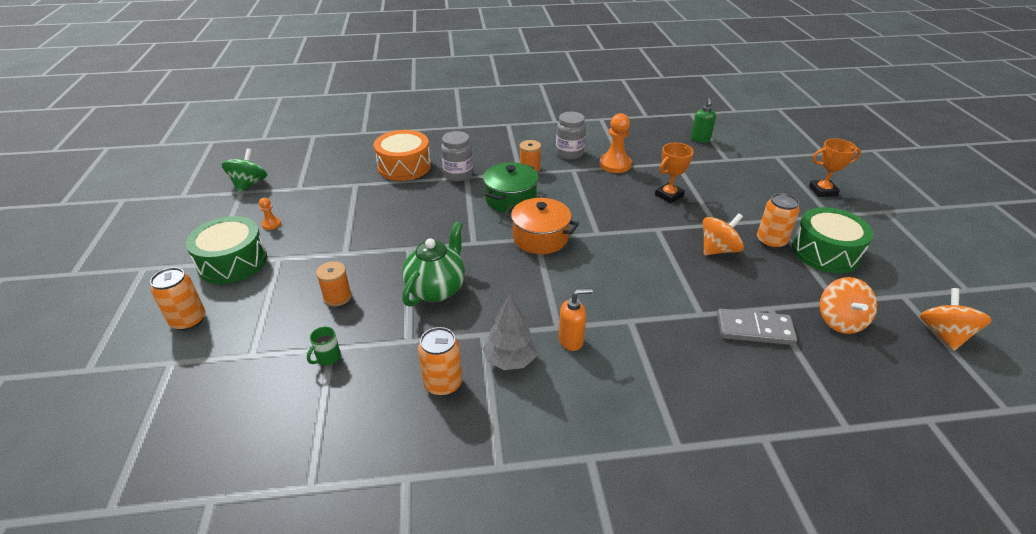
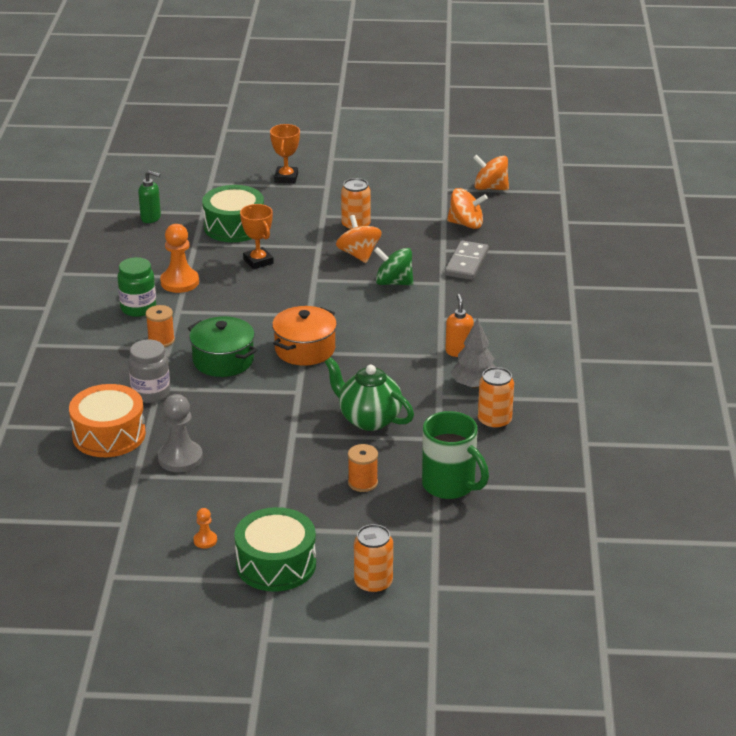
camera: 80 degrees left, 5 degrees down
green spinning top [222,148,267,193] -> green spinning top moved to [374,247,414,285]
green mug [307,326,341,366] -> green mug [422,411,489,499], size x2.31
grey jar [556,112,586,160] -> green jar [117,257,156,317]
green drum [792,207,874,273] -> green drum moved to [202,185,264,242]
none -> grey pawn [158,394,203,472]

